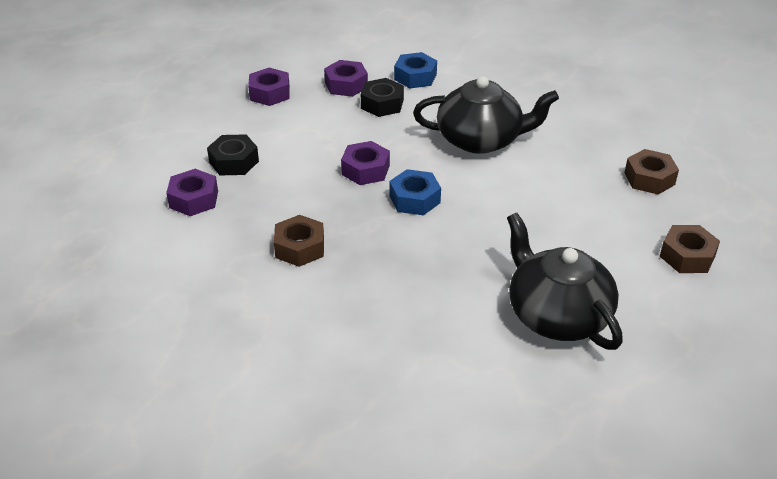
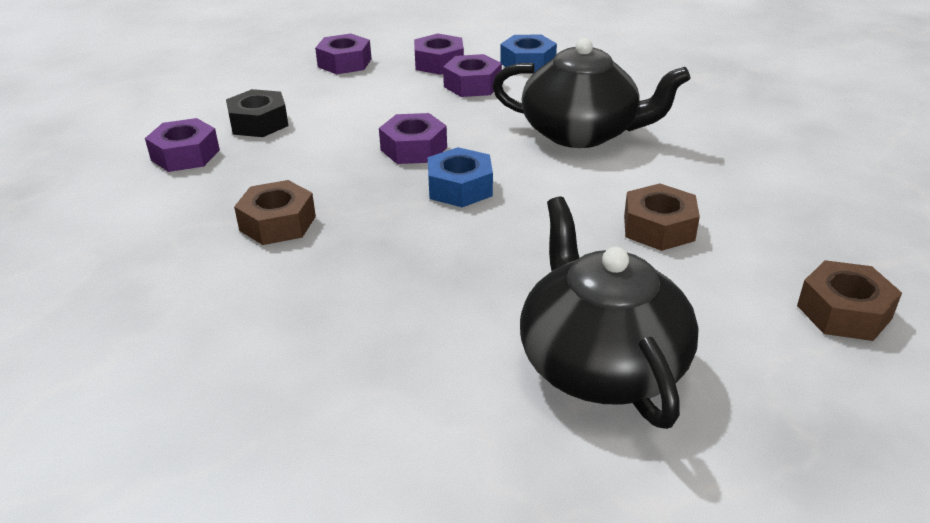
camera: 15 degrees right, 5 degrees down
black nut [361,78,404,117] -> purple nut [443,54,502,97]
brown nut [624,149,679,194] -> brown nut moved to [624,183,700,251]

